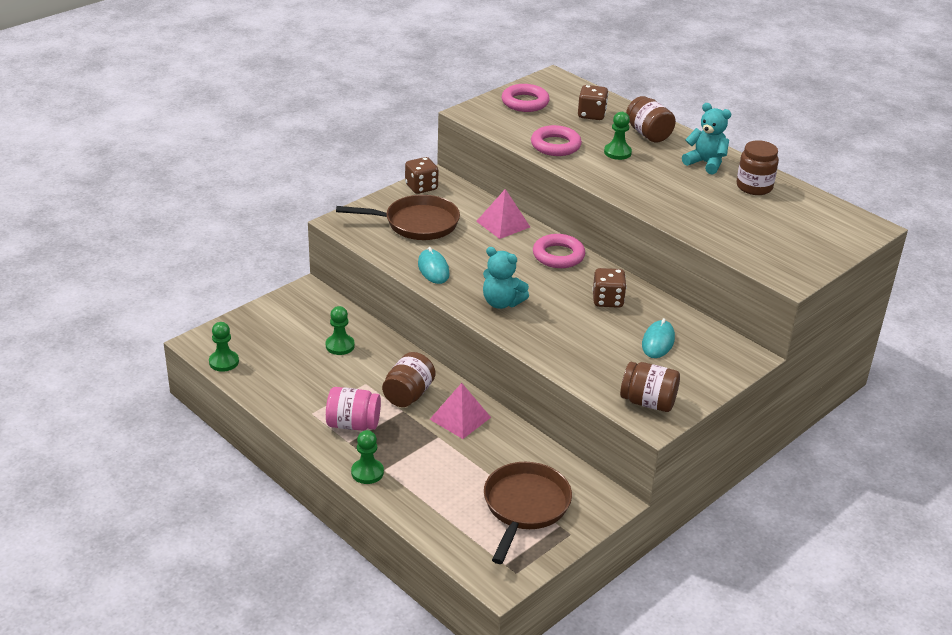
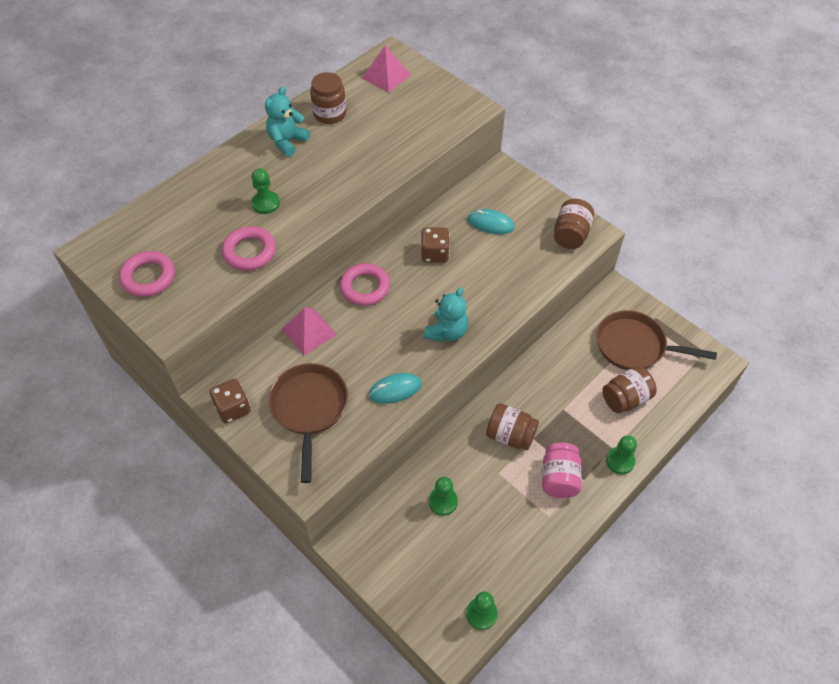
camera: 90 degrees left, 20 degrees up
pink pyramid [429,383,491,439] -> pink pyramid moved to [362,46,411,93]
brown dice [578,85,608,120] -> none
brown jar [626,96,676,143] -> brown jar moved to [602,366,657,413]

